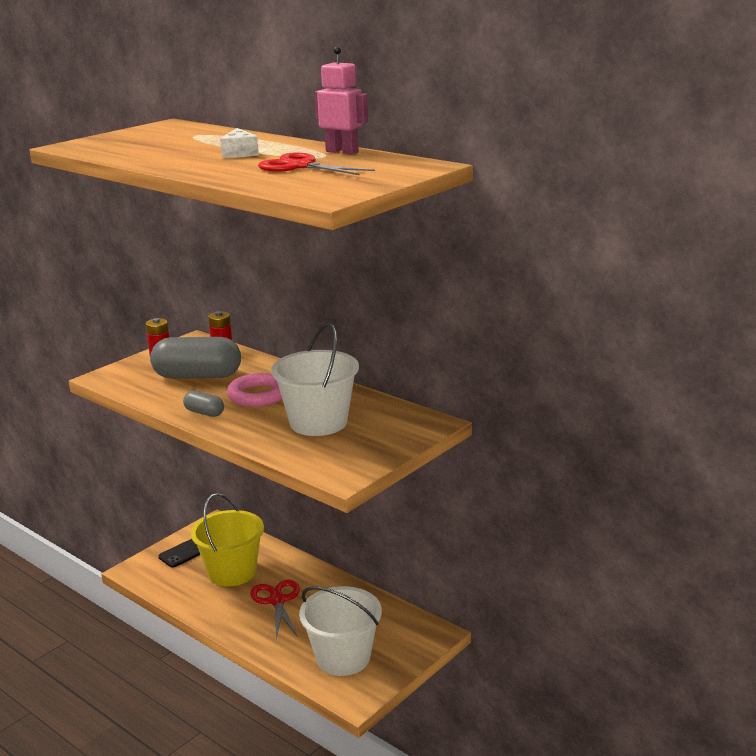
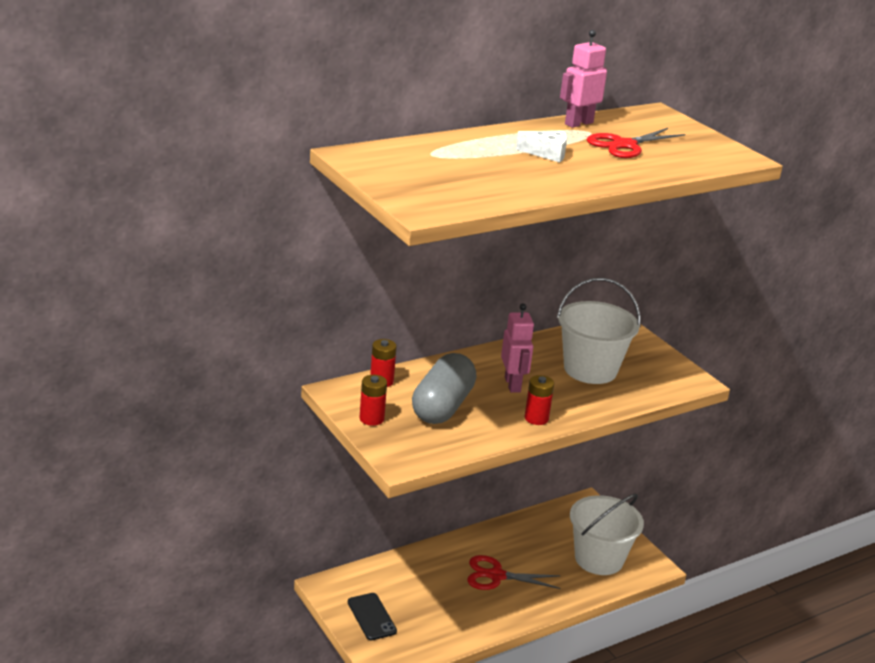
camera: 75 degrees left, 5 degrees up
grey capsule [183,391,224,417] -> red battery [525,375,554,425]
yellow bucket [191,493,264,587] -> none
pink ring [227,373,282,407] -> pink robot [501,304,534,393]

